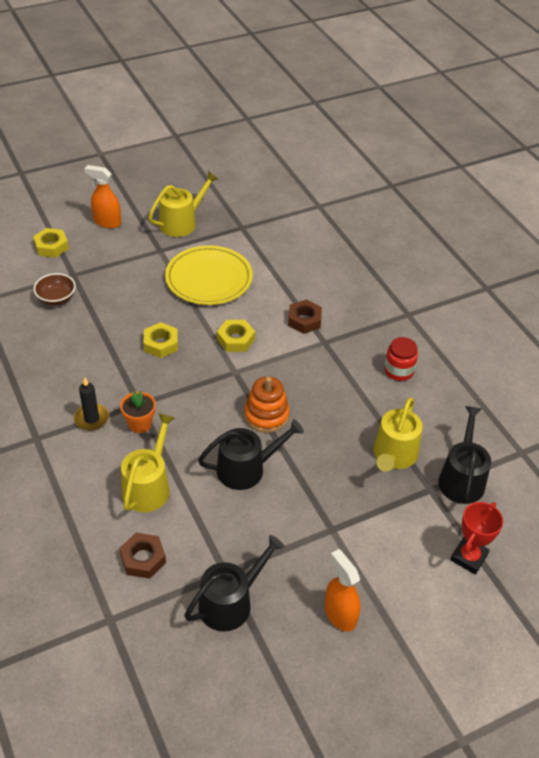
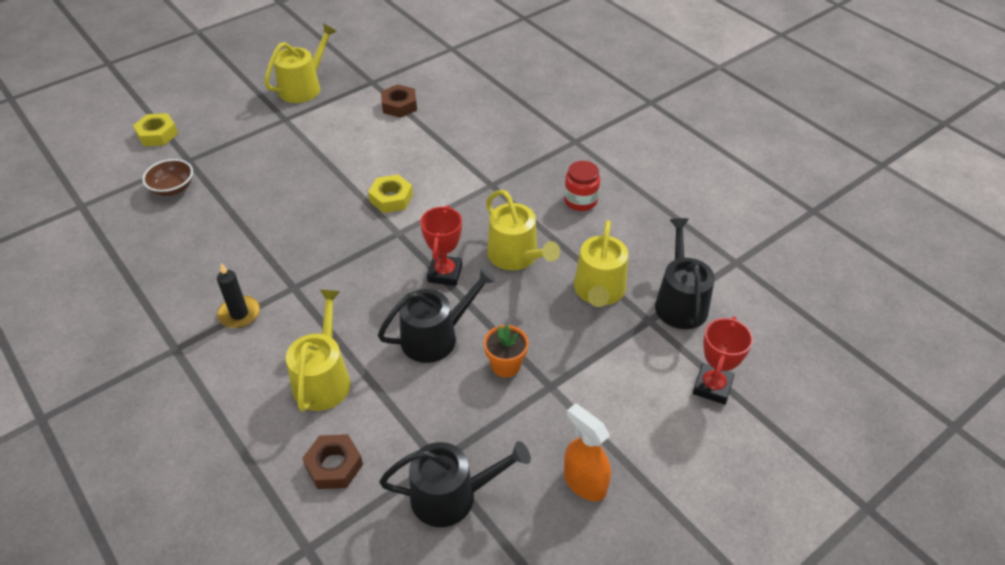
camera: 10 degrees left, 0 degrees up
orange spray bottle [85,165,121,228] -> none
orange flower pot [120,391,156,433] -> orange flower pot moved to [484,325,529,378]
yellow nut [144,322,178,358] -> none
yellow plate [165,245,253,305] -> none
black watering can [185,535,285,631] -> black watering can turned 45 degrees clockwise [379,441,531,527]
orange stacking toy [244,376,290,433] -> red trophy [420,205,462,286]
brown nut [288,300,322,334] -> brown nut moved to [381,84,417,118]
none -> yellow watering can [486,190,560,270]

